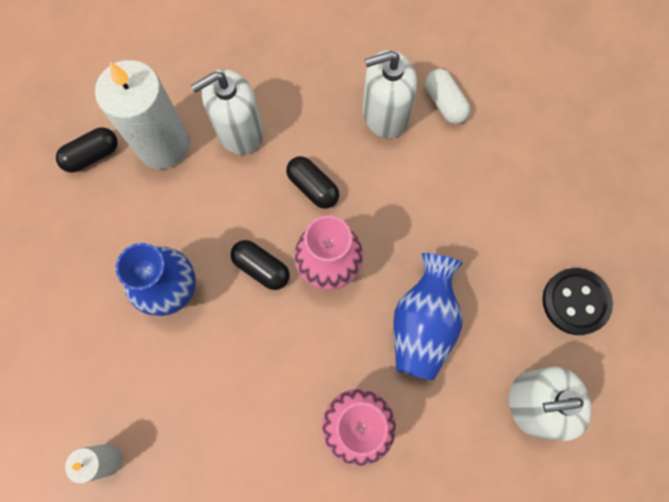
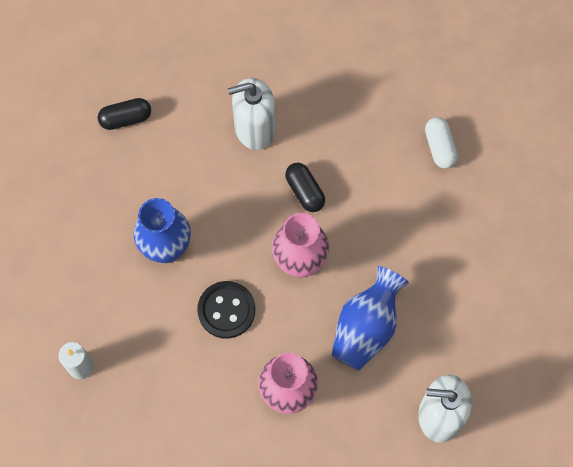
camera: 15 degrees right, 5 degrees down
white candle [95,60,190,169] -> none
black capsule [230,240,290,290] -> none
white soap dispenser [363,50,417,139] -> none
black button [542,268,613,335] -> black button moved to [197,281,255,339]

